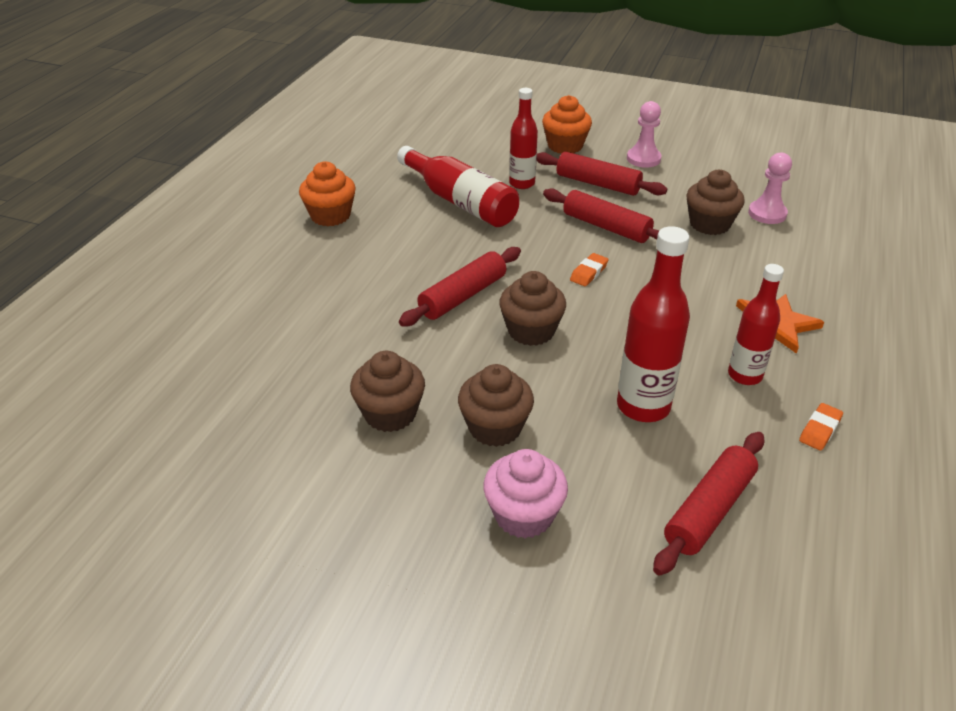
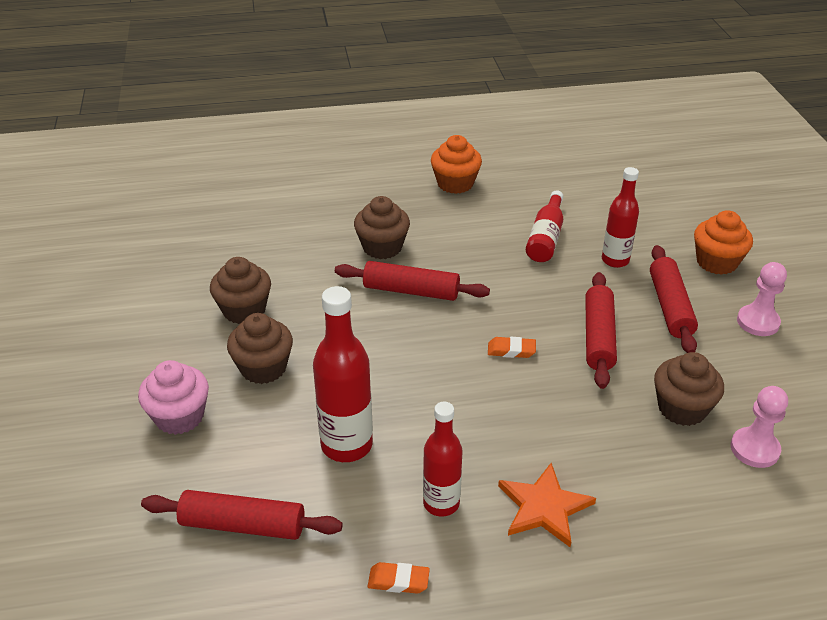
camera: 60 degrees right, 0 degrees up
red bottle [397,146,519,227] -> red bottle [526,190,564,262], size x0.67
brown cupcake [499,271,566,346] -> brown cupcake moved to [354,196,410,259]

